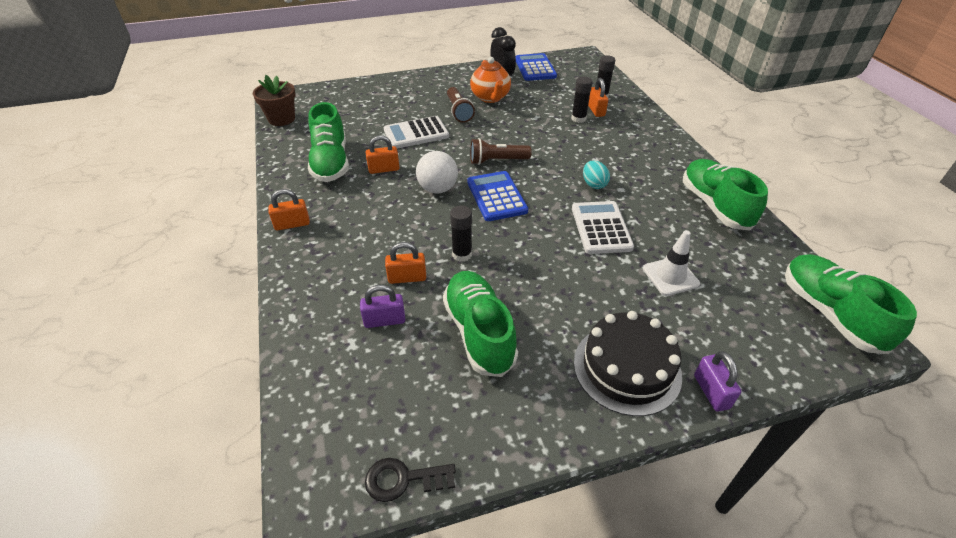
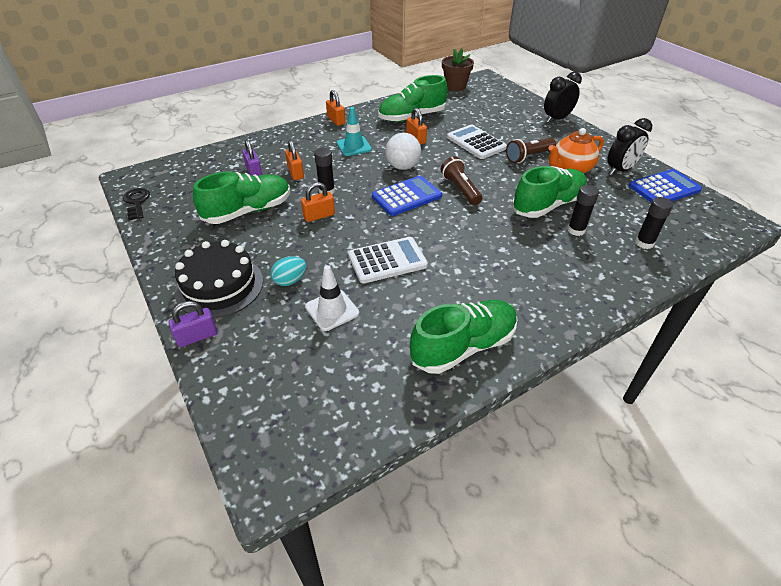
camera: 75 degrees right, 0 degrees up
turquoise egg [583,160,610,189] -> turquoise egg moved to [271,256,306,286]
orange padlock [588,78,608,117] -> orange padlock moved to [301,182,335,222]
green shoe [785,254,917,354] -> green shoe moved to [512,166,587,218]
none -> turquoise traffic cone [337,107,372,156]
none -> black clock [544,72,582,123]

